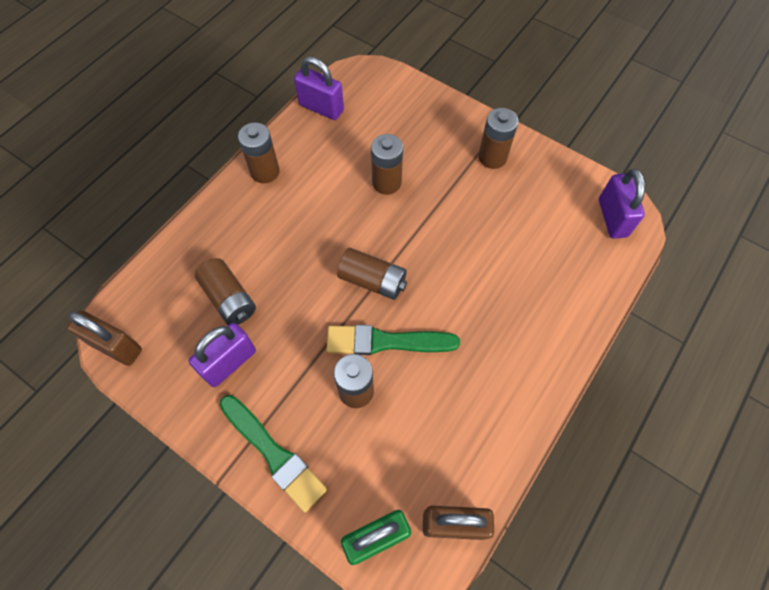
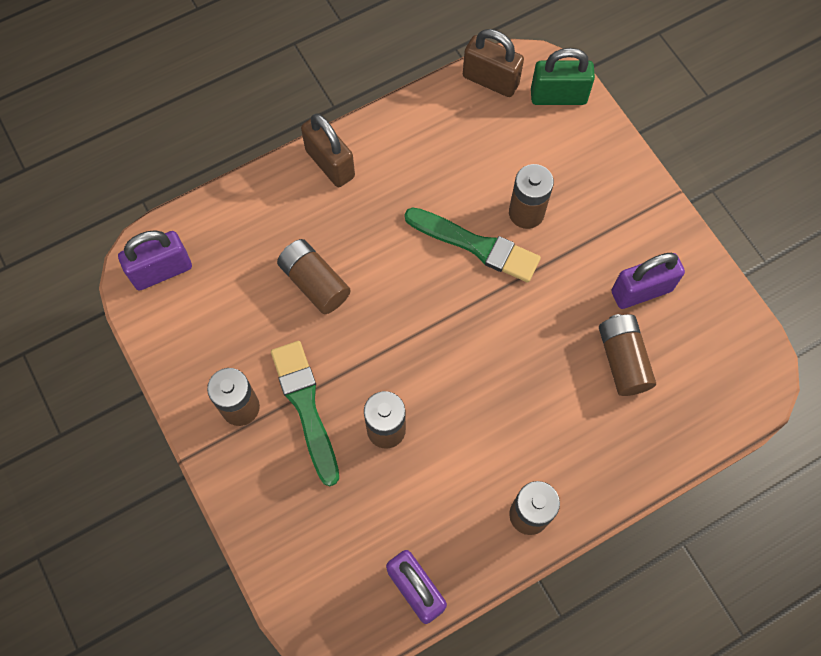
camera: 155 degrees left, 5 degrees up
brown padlock [67,311,142,366] -> brown padlock moved to [301,114,355,187]
green brush [220,395,327,512] -> green brush moved to [271,341,339,486]
brown battery [337,248,407,300] -> brown battery moved to [277,239,351,314]
purple padlock [599,169,645,239] -> purple padlock turned 45 degrees clockwise [118,230,192,290]

